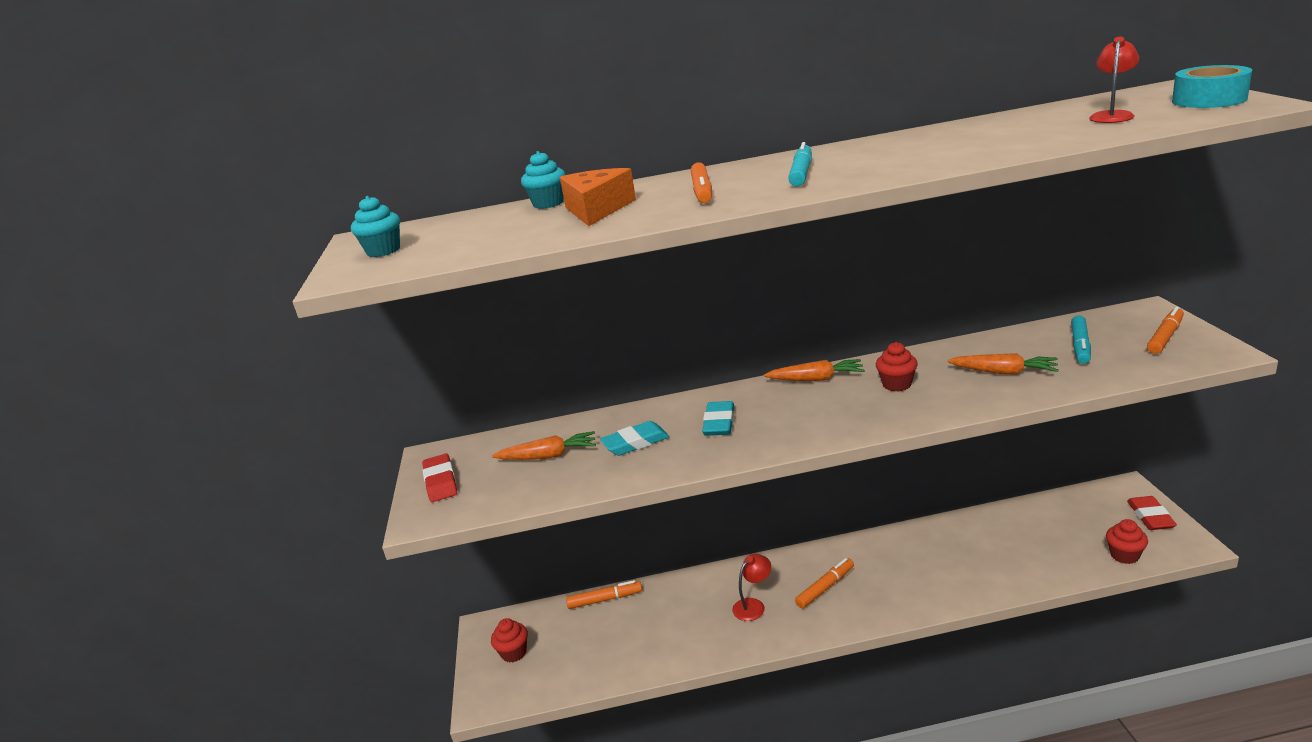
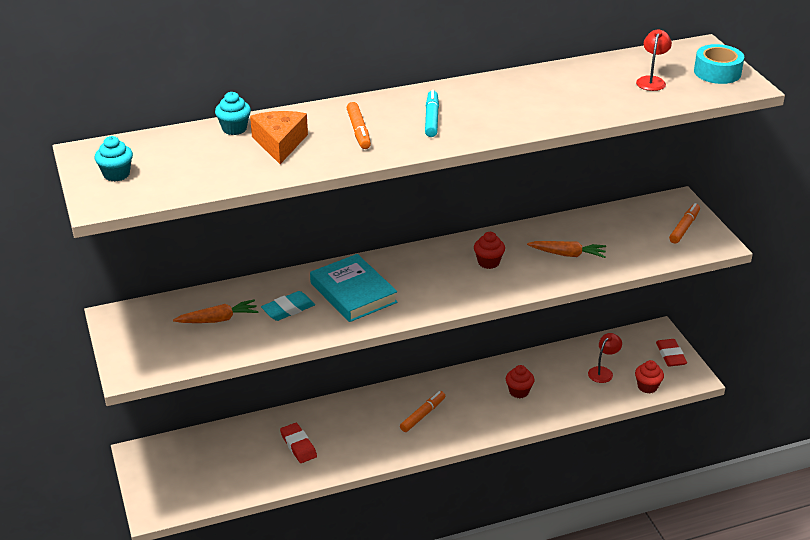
camera: 15 degrees left, 10 degrees up
red eraser [422,454,457,502] -> red eraser moved to [280,423,317,463]
red cupcake [491,618,528,662] -> red cupcake moved to [506,365,535,398]
orange marker [566,580,642,609] -> none
turquoise eraser [702,401,734,436] -> turquoise book [310,254,397,322]
red lamp [732,554,771,621] -> red lamp moved to [588,333,622,383]
orange carrot [764,359,865,381] -> none
turquoise marker [1071,315,1091,364] -> none

